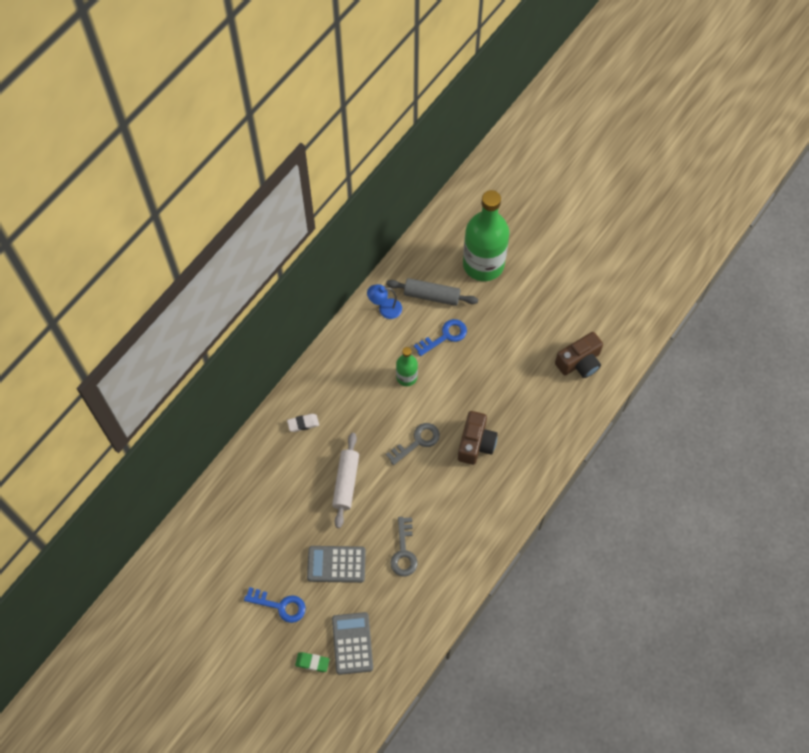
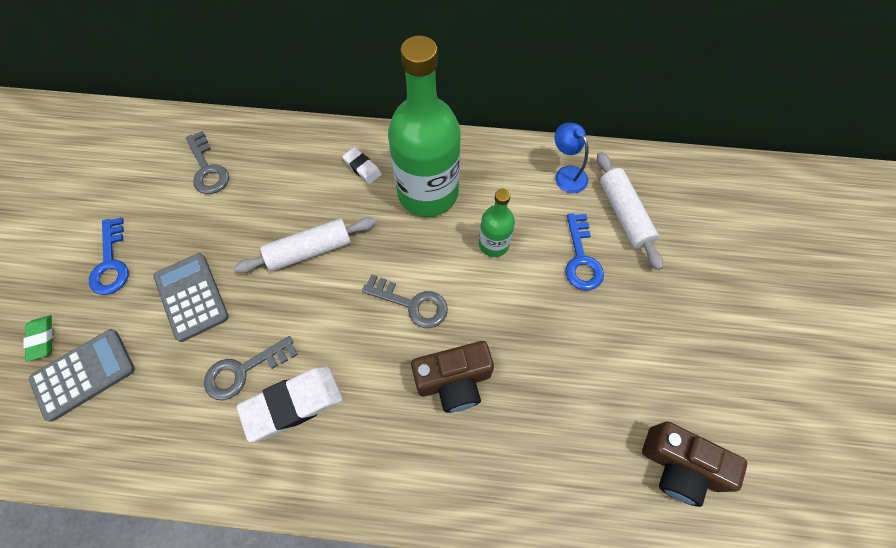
camera: 60 degrees right, 0 degrees up
grey rolling pin [386,278,478,306] -> white rolling pin [597,152,663,270]
blue key [414,319,467,356] -> blue key turned 60 degrees clockwise [565,213,604,290]
green bottle [463,190,509,281] -> green bottle moved to [388,36,461,217]
none -> grey key [185,131,229,194]
none -> white eraser [236,367,343,442]

